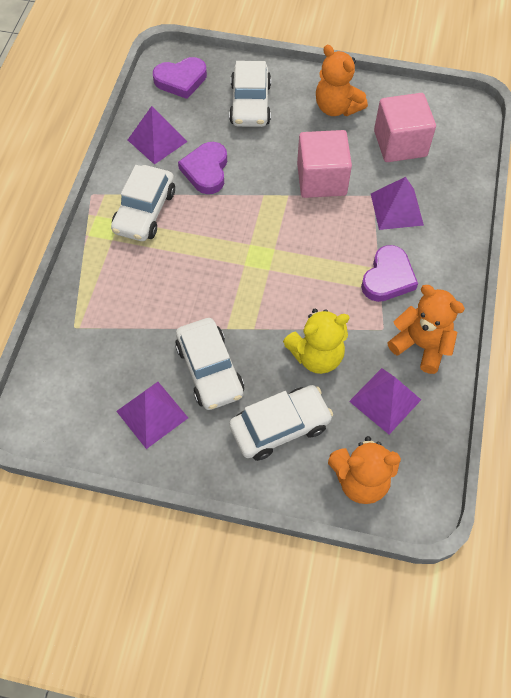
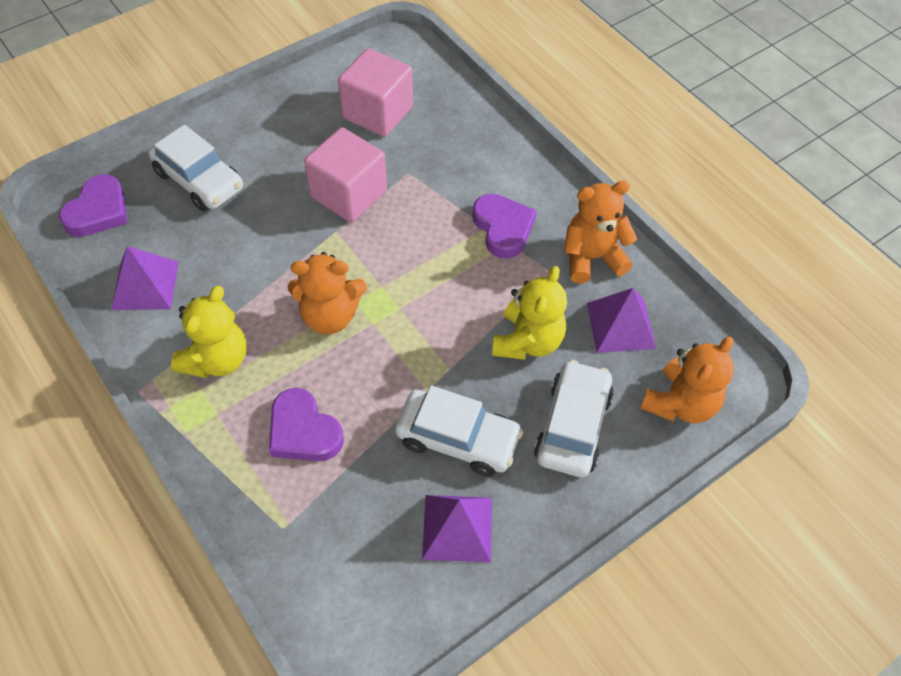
camera: 50 degrees left, 5 degrees down
white car [111,165,175,241] -> yellow teddy bear [171,286,247,378]
purple heart [178,142,227,194] -> purple heart moved to [269,388,344,461]
orange teddy bear [316,45,368,116] -> orange teddy bear moved to [288,252,367,334]
purple pyramid [371,177,424,230] -> none

